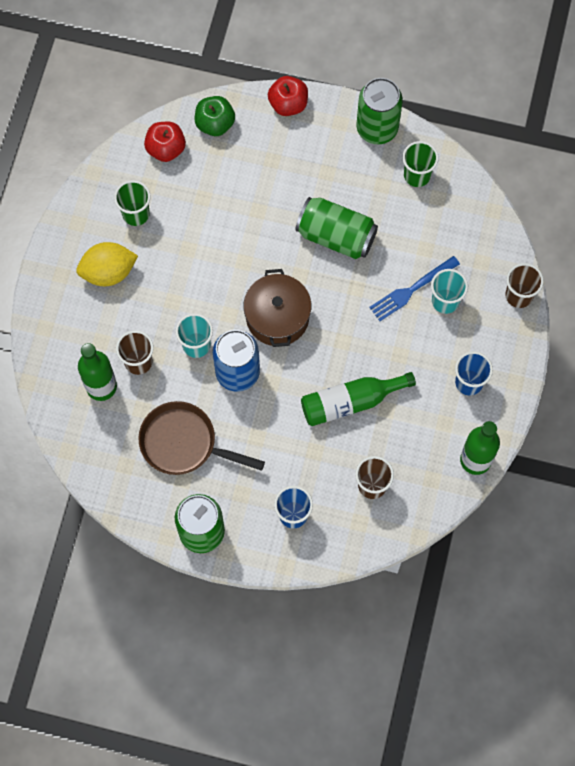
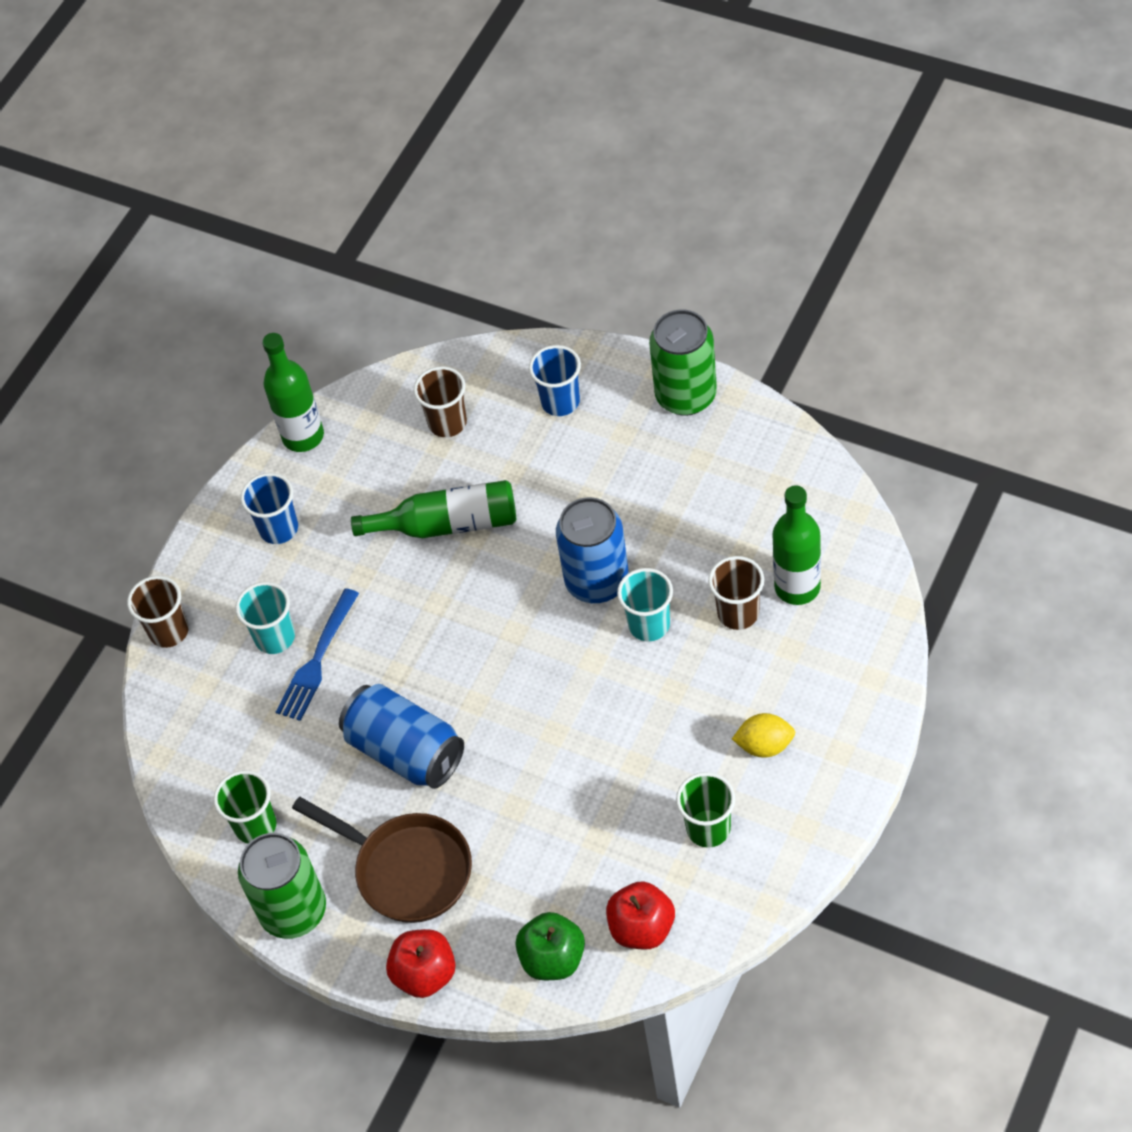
camera: 160 degrees left, 15 degrees down
yellow lemon [76,242,138,286] -> yellow lemon [732,713,795,758], size x0.64
brown pan [138,401,265,475] -> brown pan moved to [292,797,472,923]
brown pot [243,269,311,347] -> none
green can [295,197,378,259] -> blue can [339,684,464,789]
blue fork [369,256,460,321] -> blue fork turned 135 degrees clockwise [276,588,359,721]

